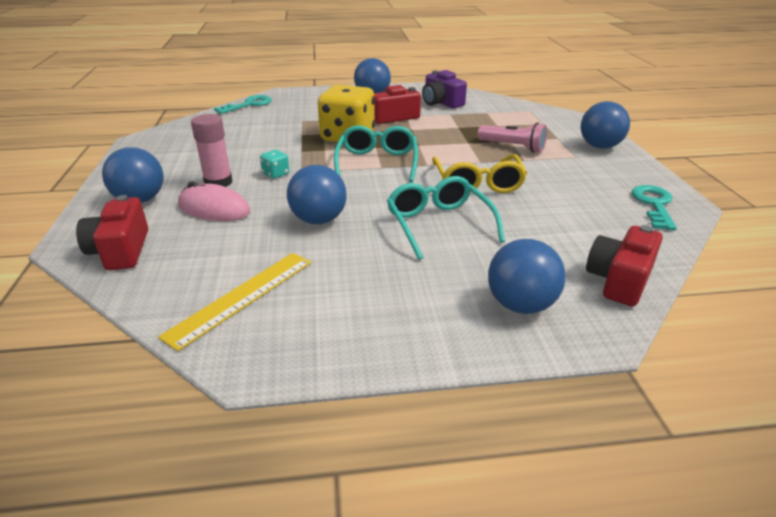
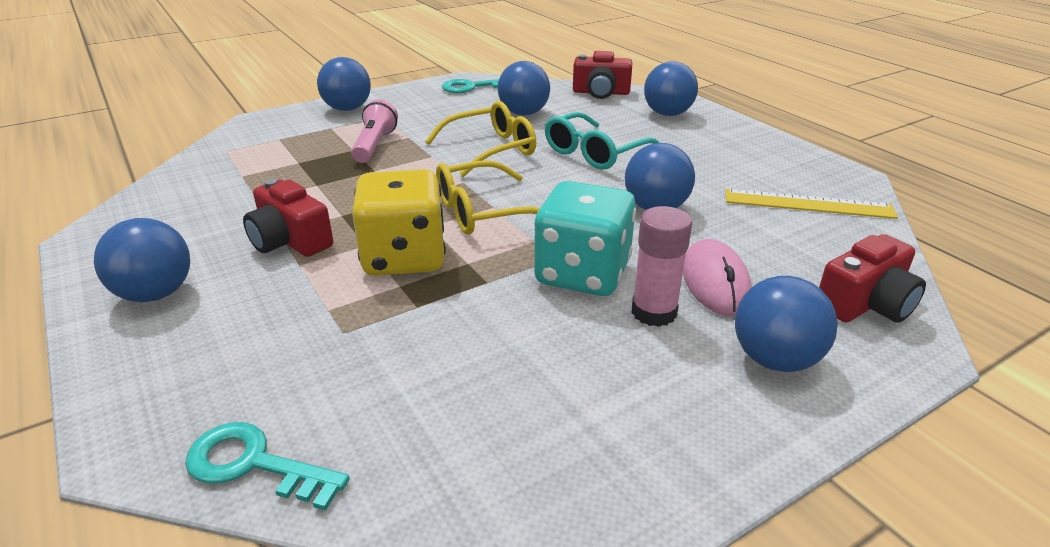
camera: 115 degrees left, 0 degrees up
turquoise dice [260,150,289,179] -> turquoise dice [534,181,636,296], size x2.44
turquoise glasses [334,125,418,182] -> yellow glasses [436,160,540,235]
purple camera [422,70,467,108] -> none
none -> blue ball [498,61,550,116]

